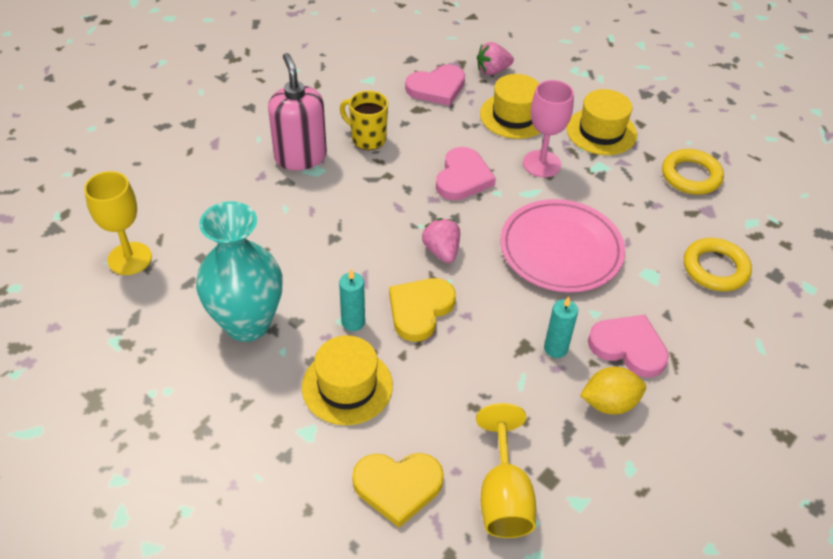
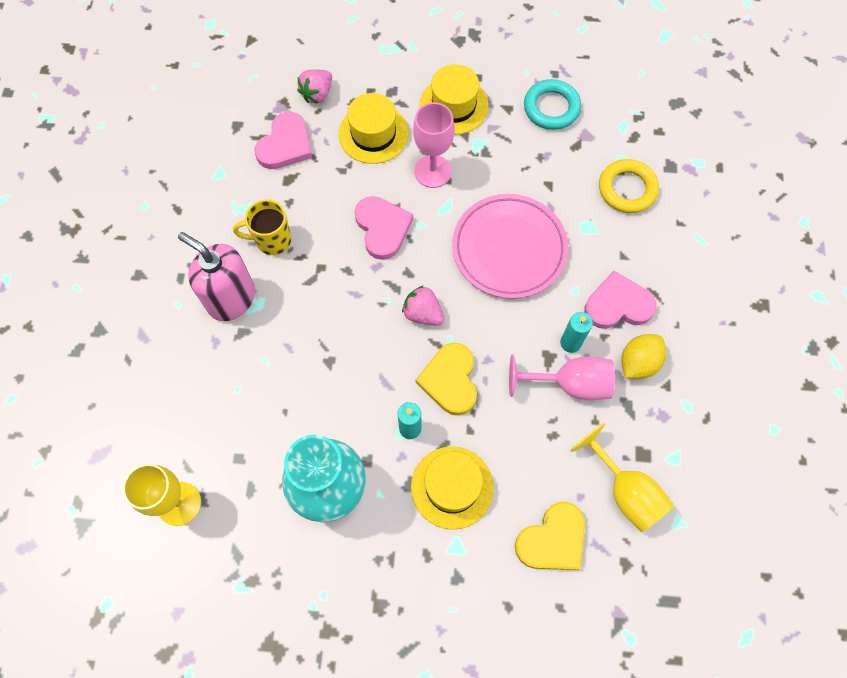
camera: 35 degrees left, 20 degrees up
yellow ring [662,149,724,195] -> turquoise ring [524,79,581,130]
none -> pink goblet [509,354,615,400]

